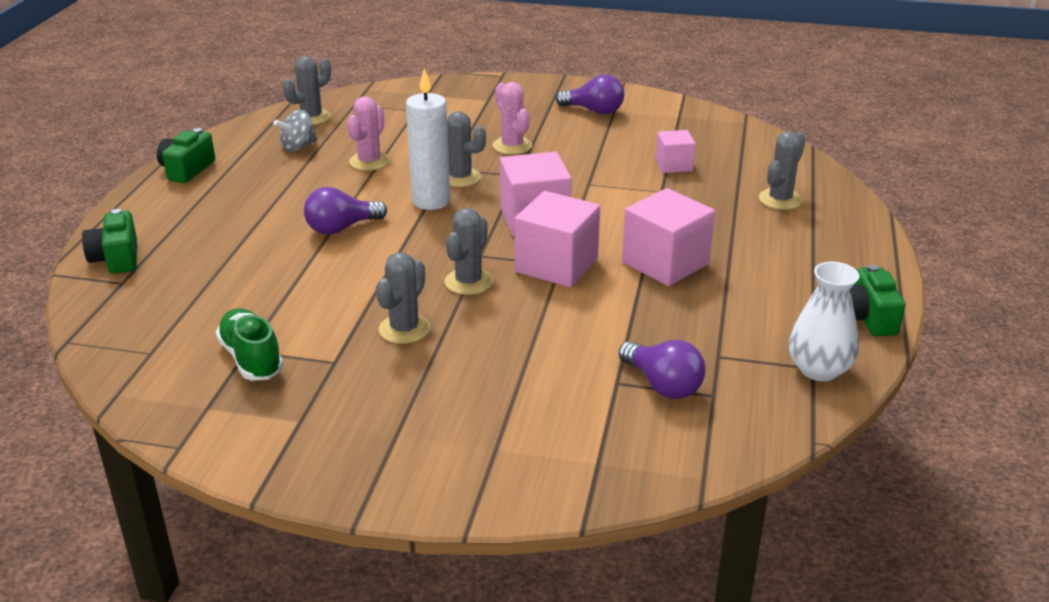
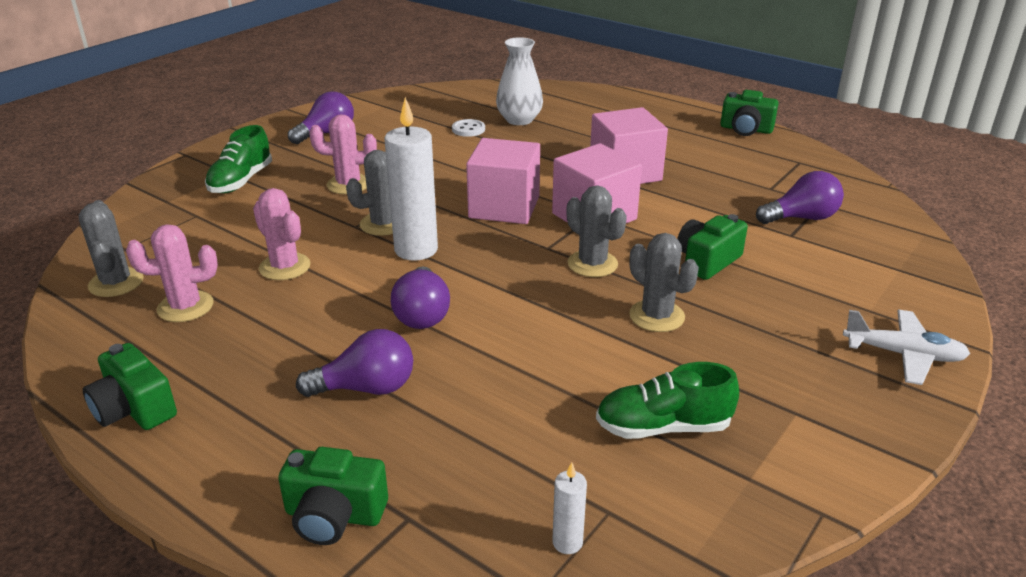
camera: 65 degrees left, 0 degrees up
grey spinning top [273,110,318,152] -> pink cactus [126,224,218,322]
pink cube [656,130,696,173] -> white button [452,119,485,137]
grey cactus [759,132,805,210] -> none
white vase [789,262,860,381] -> white vase moved to [496,37,543,125]
none -> green shoe [205,125,272,193]
none -> purple light bulb [296,329,413,397]
none -> white candle [552,462,587,554]
none -> green camera [677,214,748,280]
none -> white plane [843,310,970,385]

